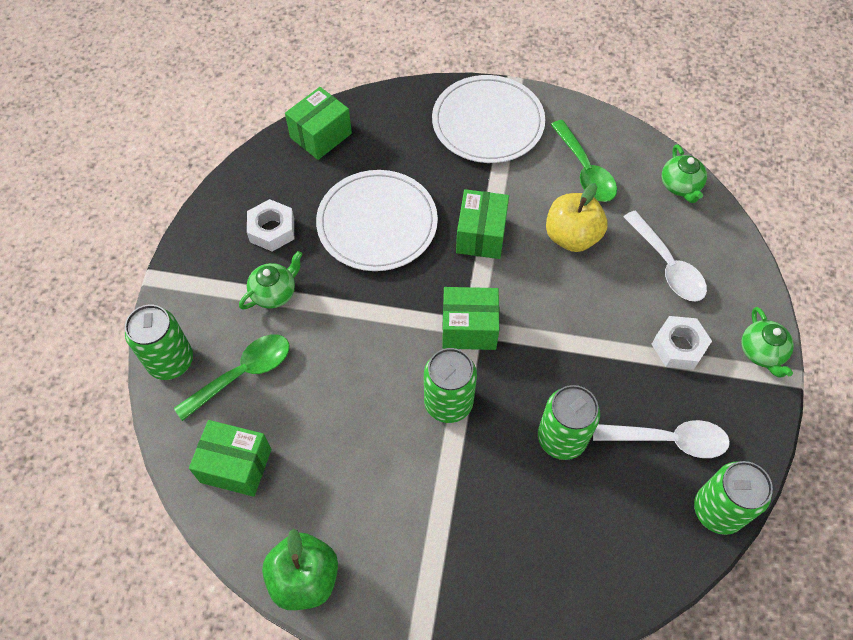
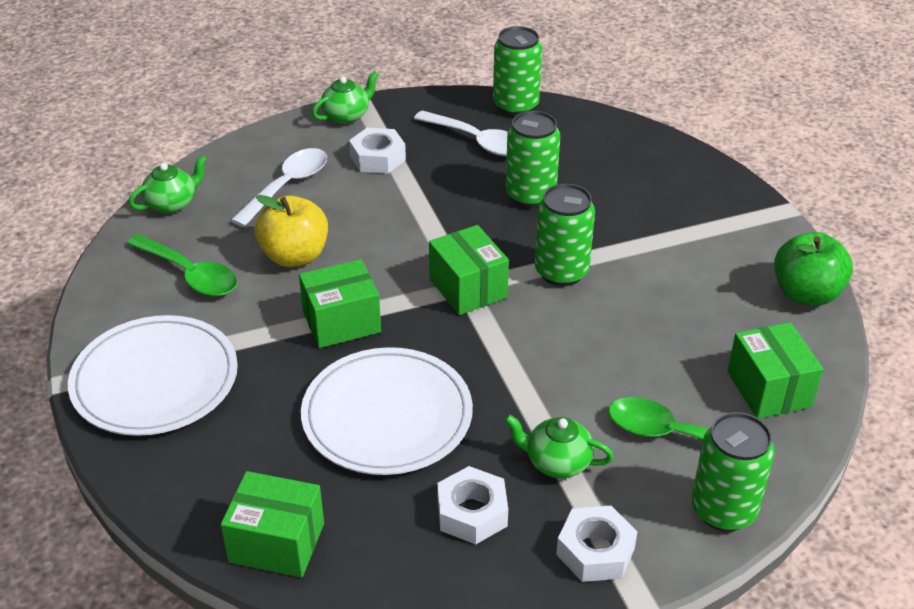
camera: 120 degrees left, 20 degrees down
green spoon [551,120,617,202] -> green spoon turned 90 degrees clockwise [127,234,238,296]
white spoon [593,420,730,458] -> white spoon turned 150 degrees clockwise [414,110,508,156]
none -> white nut [556,506,638,582]

